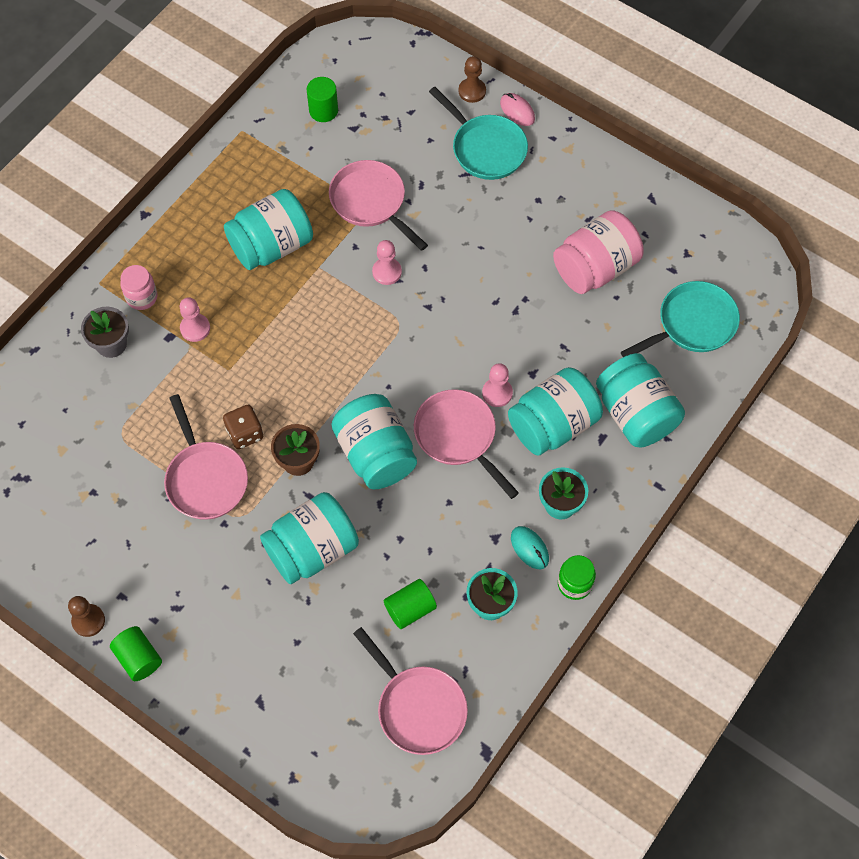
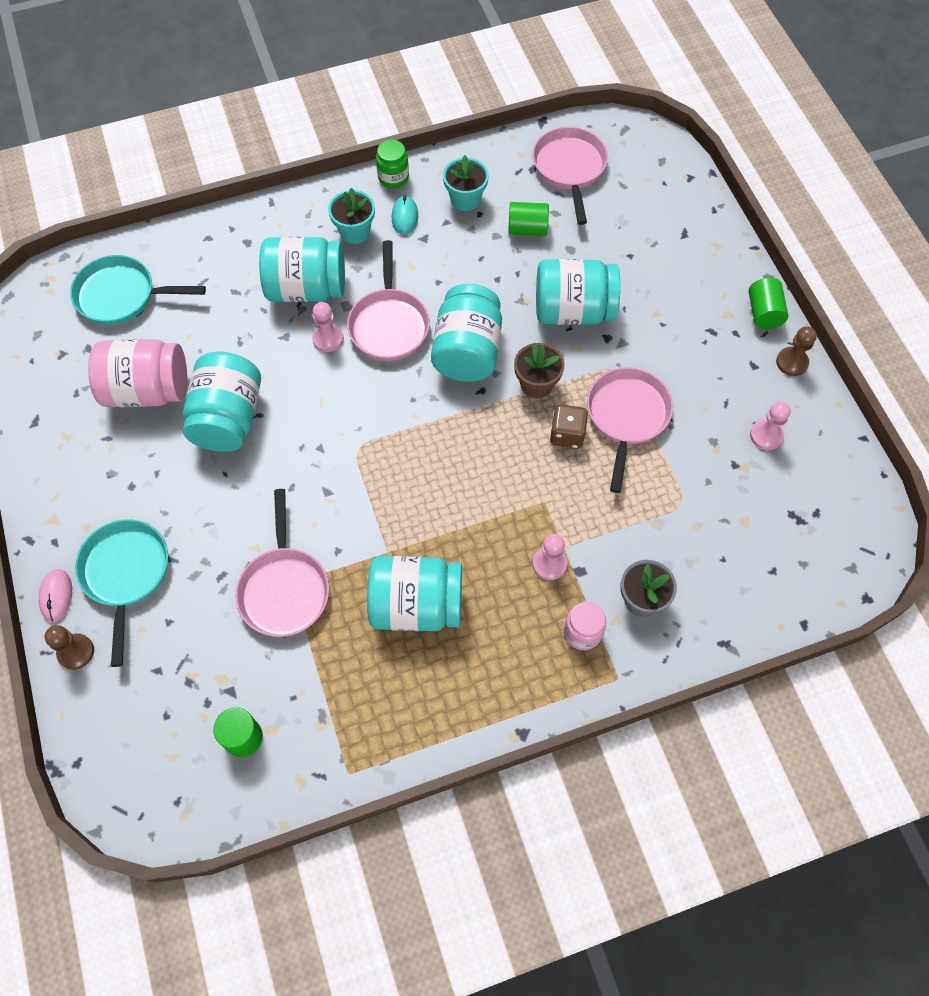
camera: 145 degrees left, 0 degrees up
pink pawn [372,240,402,285] -> pink pawn moved to [750,402,791,450]
turquoise jar [596,353,685,448] -> turquoise jar moved to [183,351,261,452]

